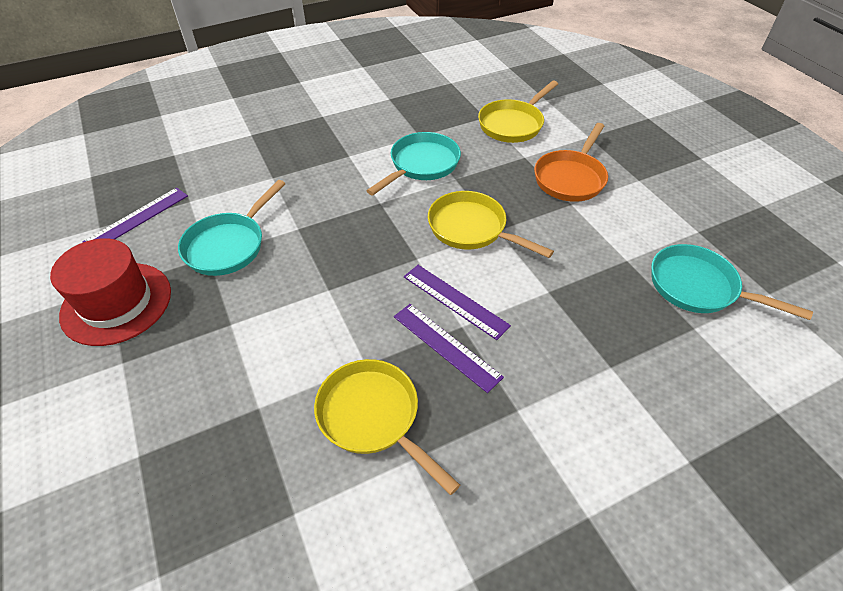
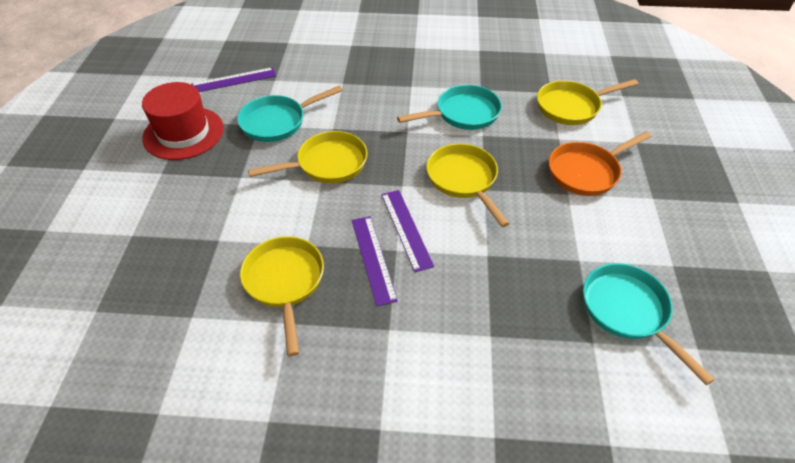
camera: 30 degrees right, 0 degrees up
none -> yellow pan [248,131,368,183]

